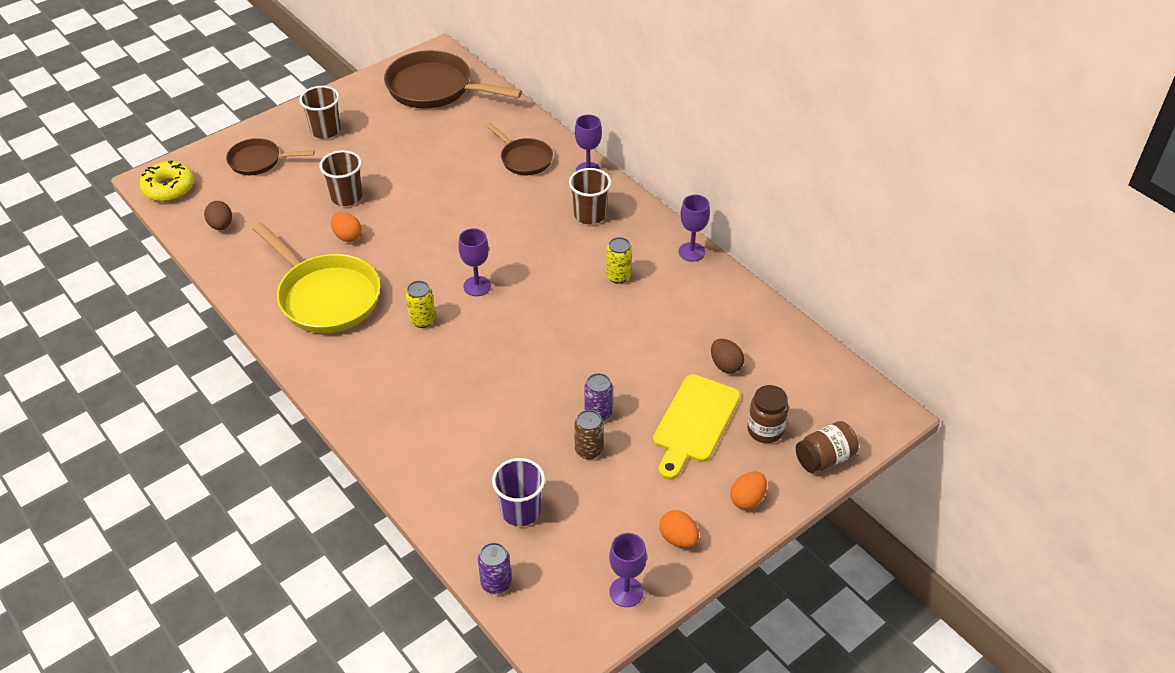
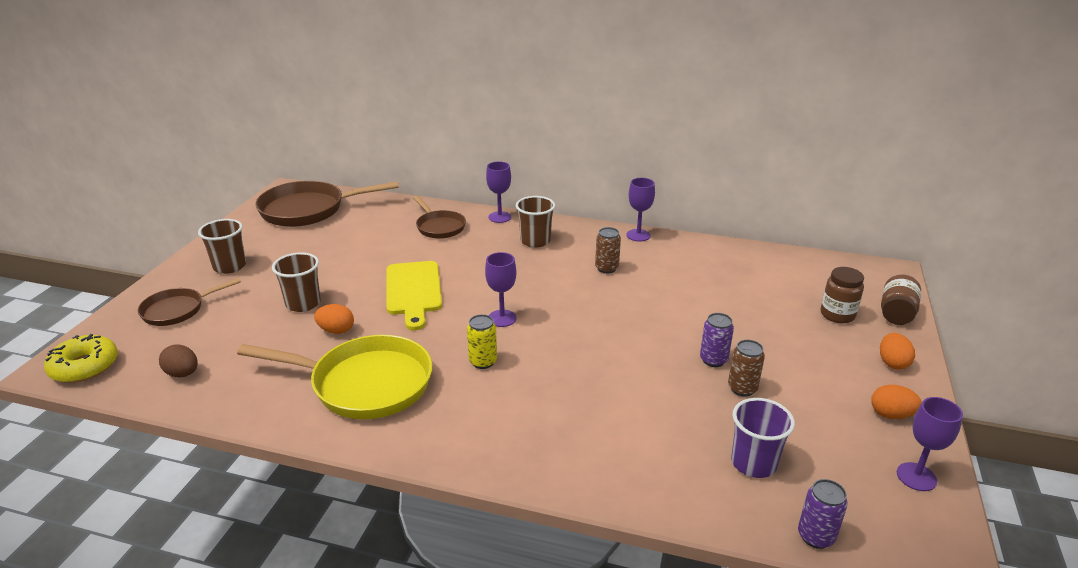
camera: 35 degrees left, 15 degrees down
brown pan [485,122,553,175] -> brown pan turned 45 degrees clockwise [413,196,466,239]
yellow can [606,237,632,284] -> brown can [595,227,621,273]
yellow cutting board [653,374,740,480] -> yellow cutting board moved to [386,261,442,330]
brown egg [711,339,744,373] -> none

